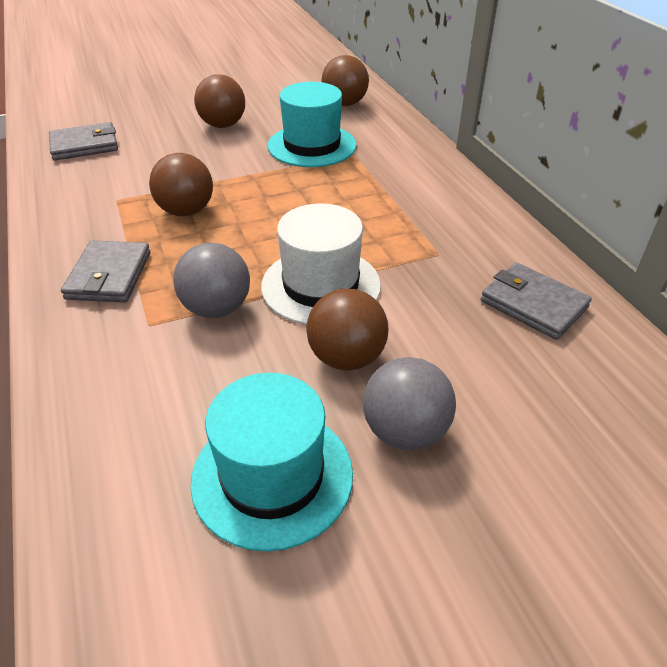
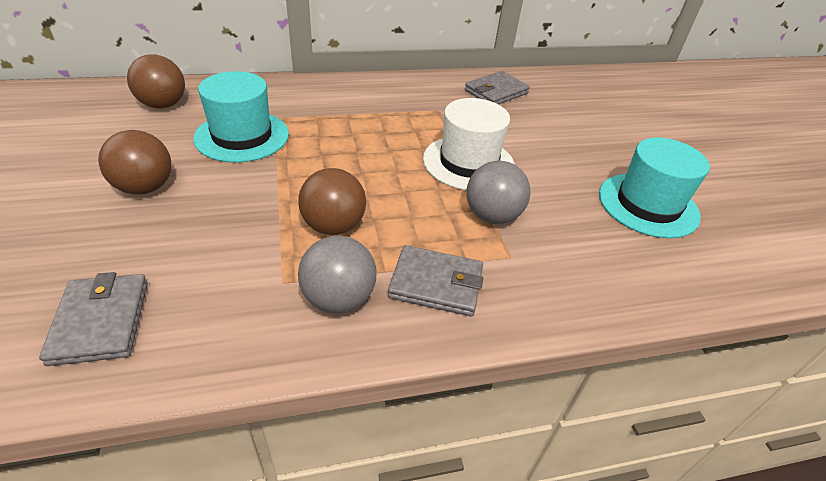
camera: 85 degrees left, 0 degrees up
brown ball [306,288,388,371] -> none
grey ball [363,357,456,450] -> grey ball moved to [298,236,377,313]

